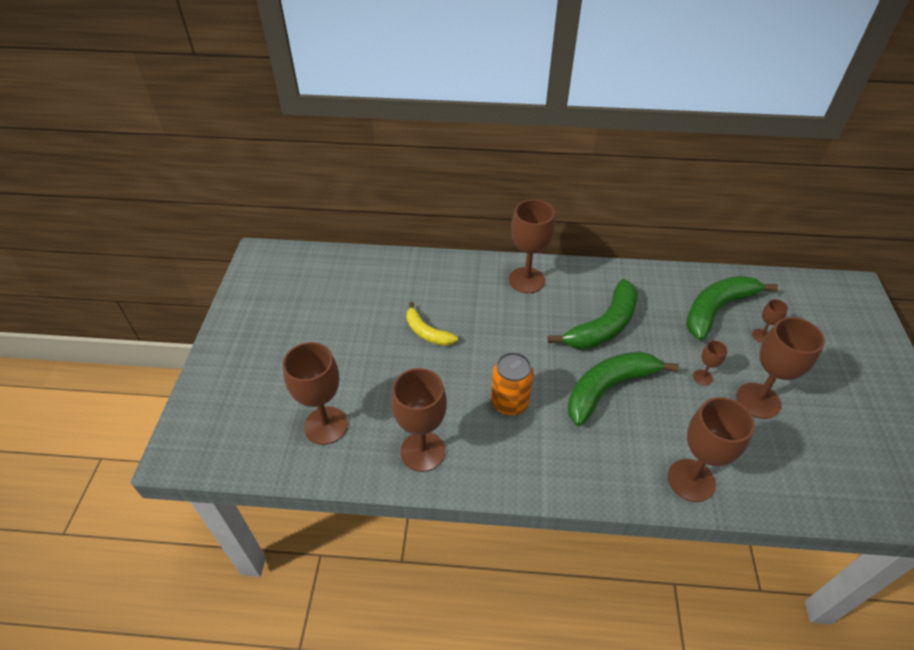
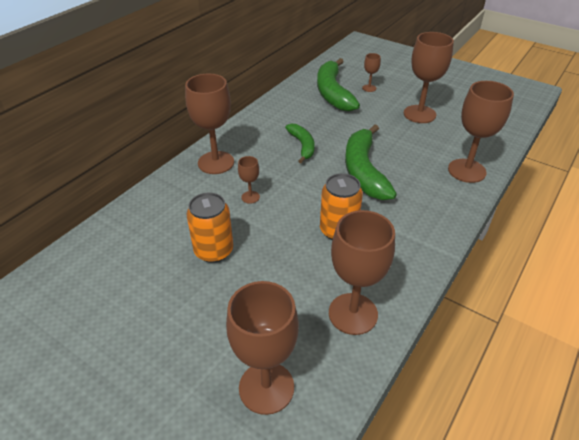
camera: 60 degrees left, 5 degrees down
yellow banana [406,302,458,346] -> orange can [187,193,233,263]
green banana [548,279,638,349] -> green banana [285,124,315,163], size x0.57
brown goblet [693,341,728,385] -> brown goblet moved to [238,156,260,204]

